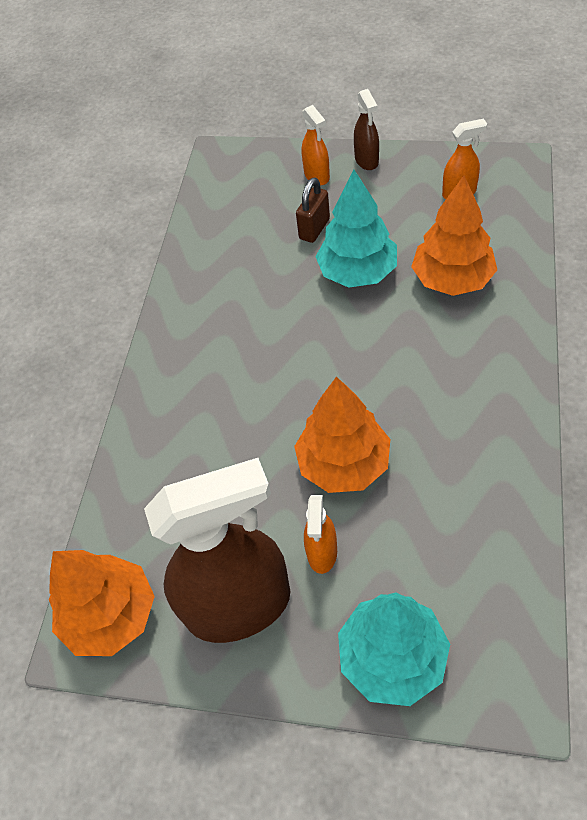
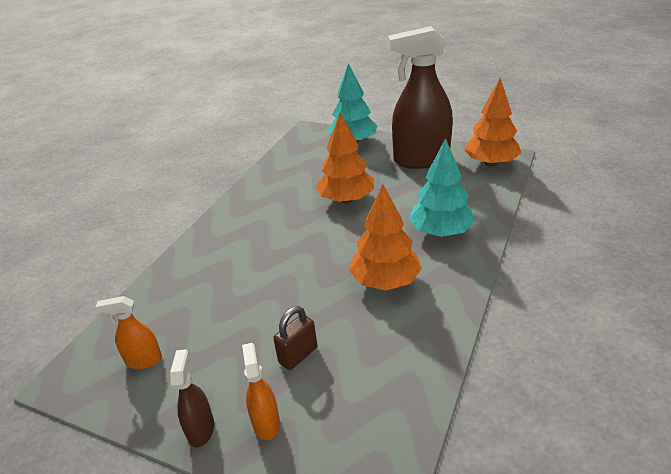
camera: 170 degrees left, 20 degrees down
orange spray bottle [304,495,337,574] -> none
turquoise tree [315,170,397,288] -> turquoise tree moved to [409,138,475,237]
orange tree [411,175,497,296] -> orange tree moved to [349,184,422,290]

